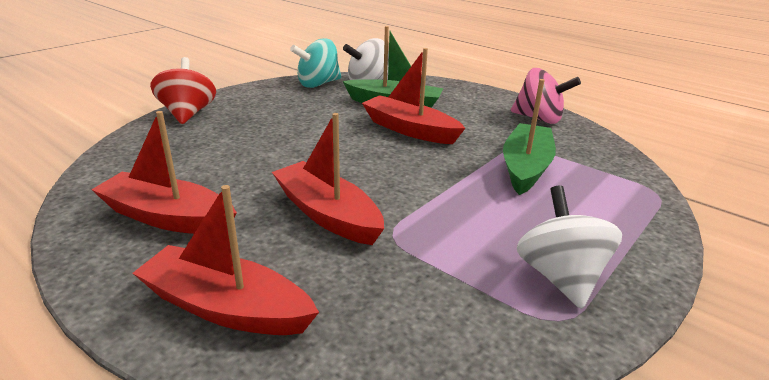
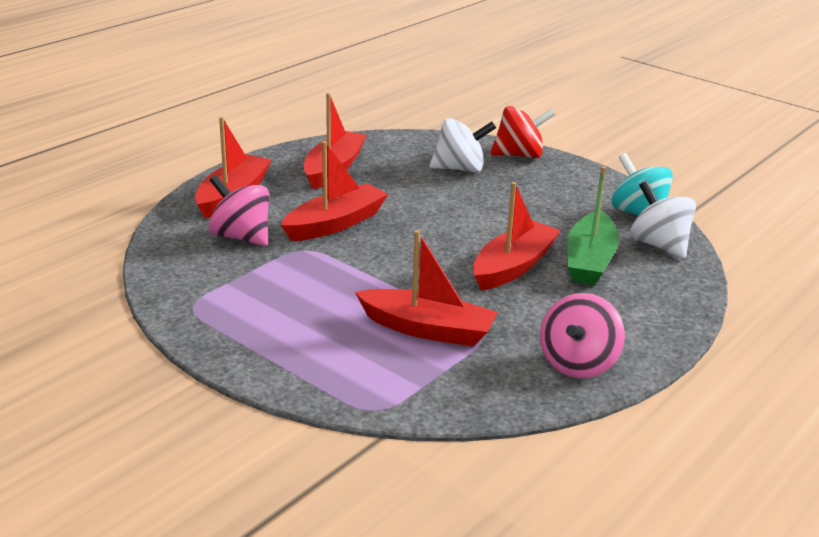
camera: 90 degrees right, 0 degrees up
green boat [503,79,556,195] -> red boat [355,230,498,347]
white spinning top [517,185,622,309] -> white spinning top moved to [430,118,496,172]
none -> pink spinning top [209,175,269,246]

